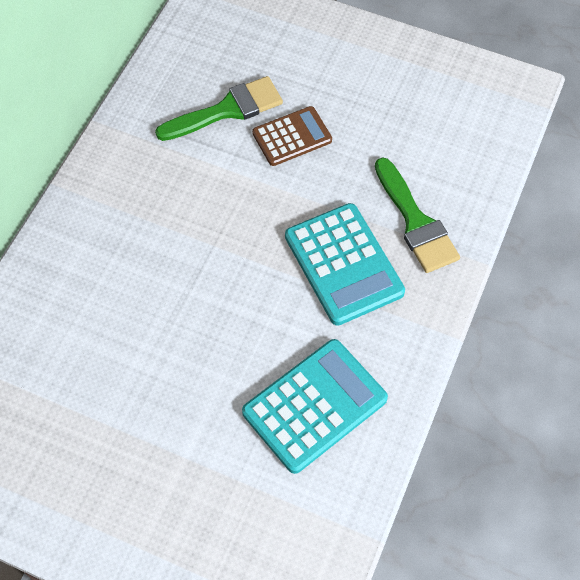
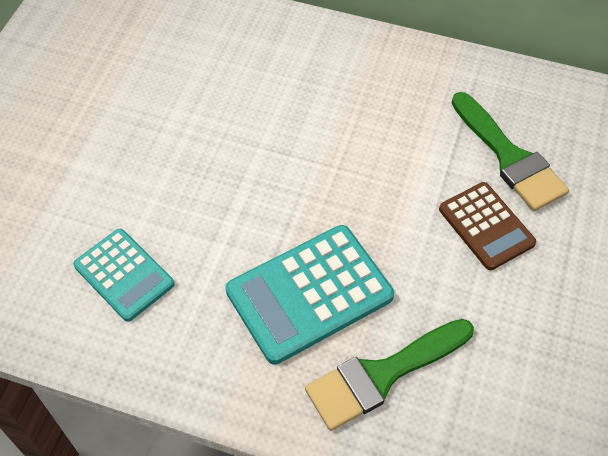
camera: 85 degrees right, 5 degrees down
turquoise calculator [242,339,388,474] -> turquoise calculator [73,229,175,322], size x0.63

